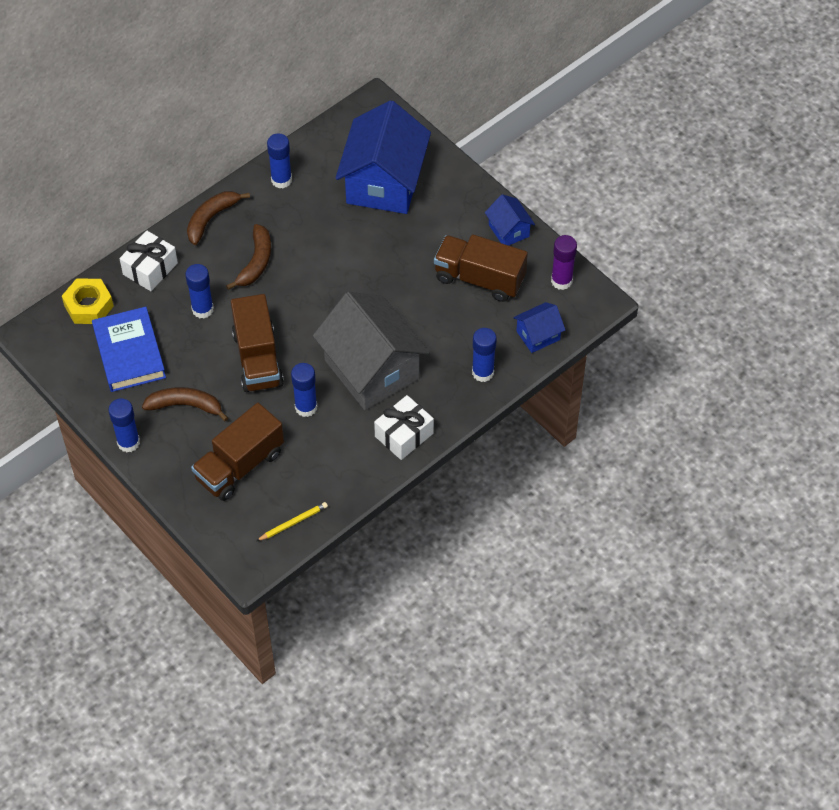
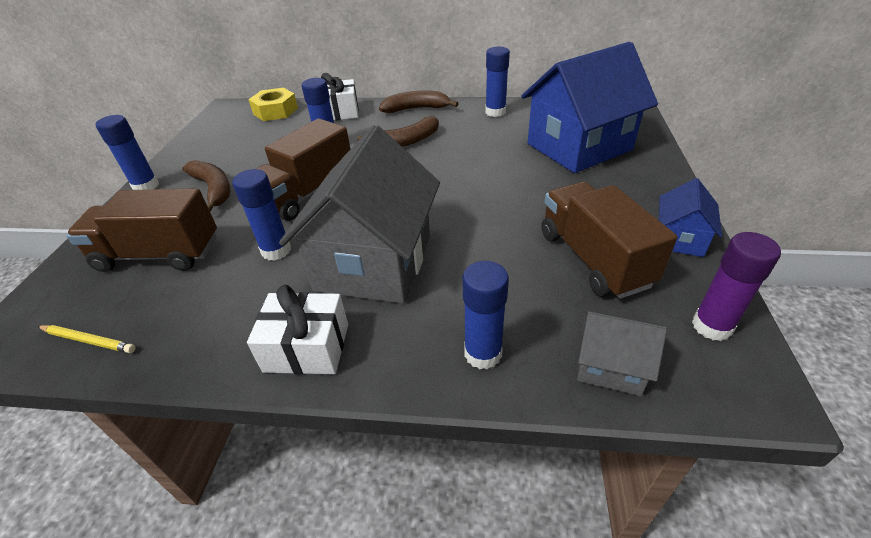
camera: 50 degrees right, 15 degrees down
blue book [92,307,166,392] -> none
blue house [513,302,565,353] -> grey house [577,309,667,396]

